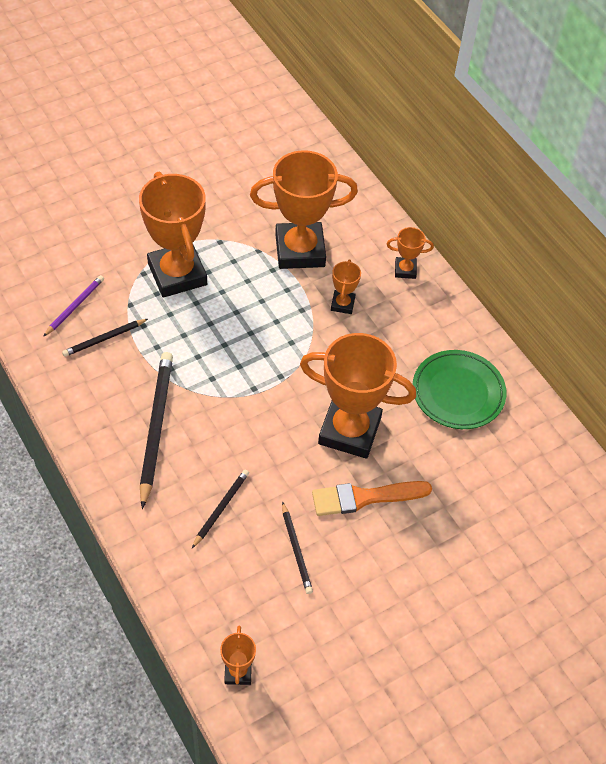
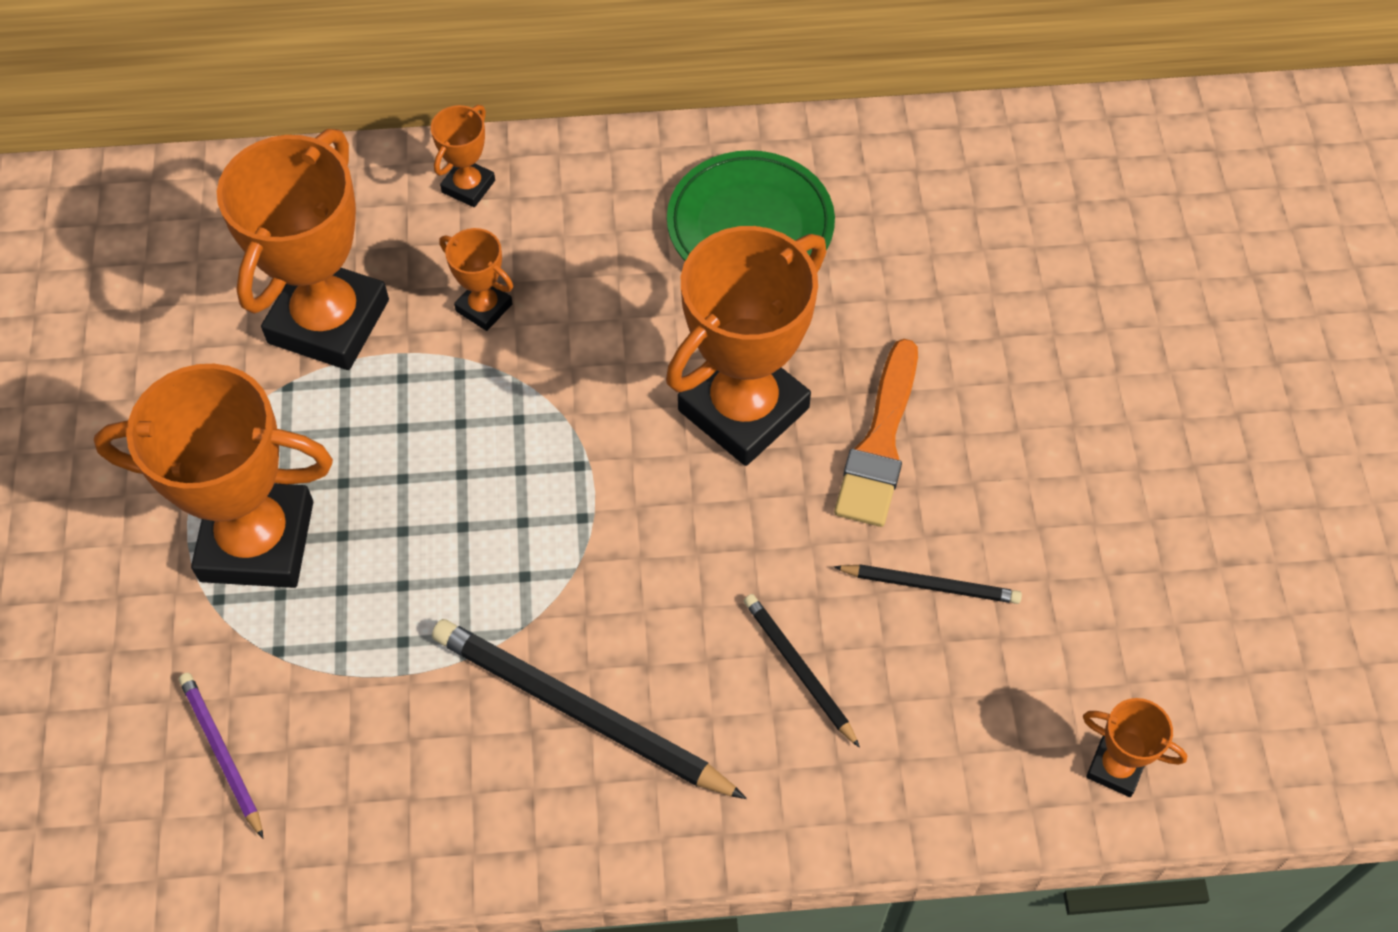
camera: 60 degrees left, 5 degrees up
black pencil [62,319,148,357] -> none

